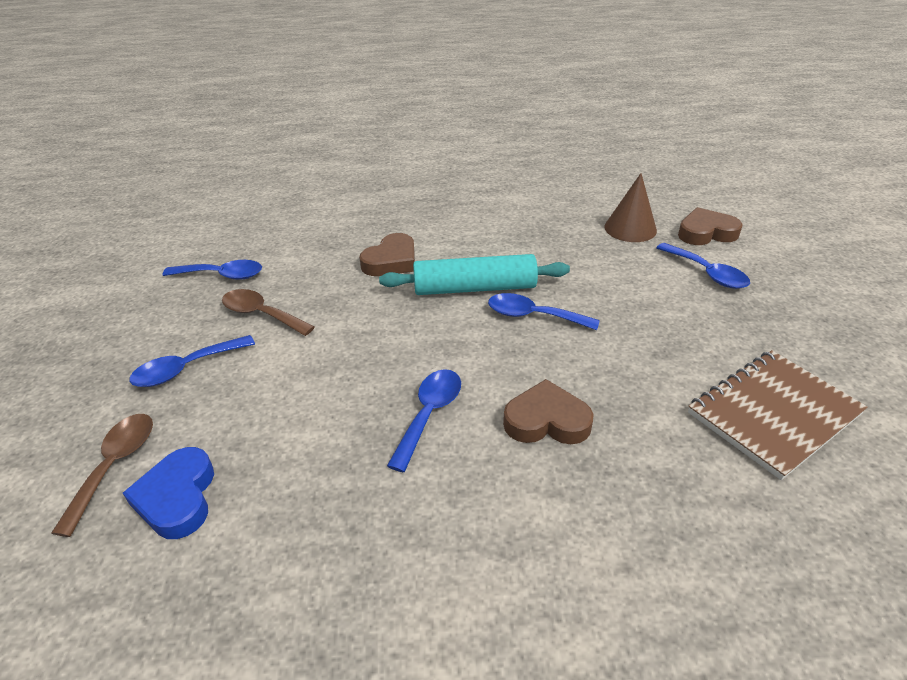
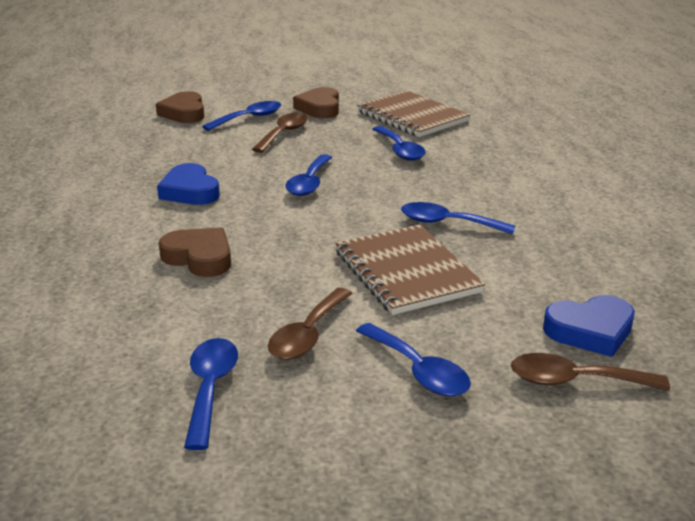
camera: 95 degrees left, 10 degrees down
turquoise rolling pin [379,254,570,295] -> none
brown heart [503,379,594,444] -> brown heart moved to [293,87,339,119]
brown cone [604,173,657,242] -> none
none -> blue heart [157,163,220,205]
none -> brown spoon [252,113,308,153]
none -> brown notebook [335,225,485,315]
none -> blue spoon [372,126,426,161]

